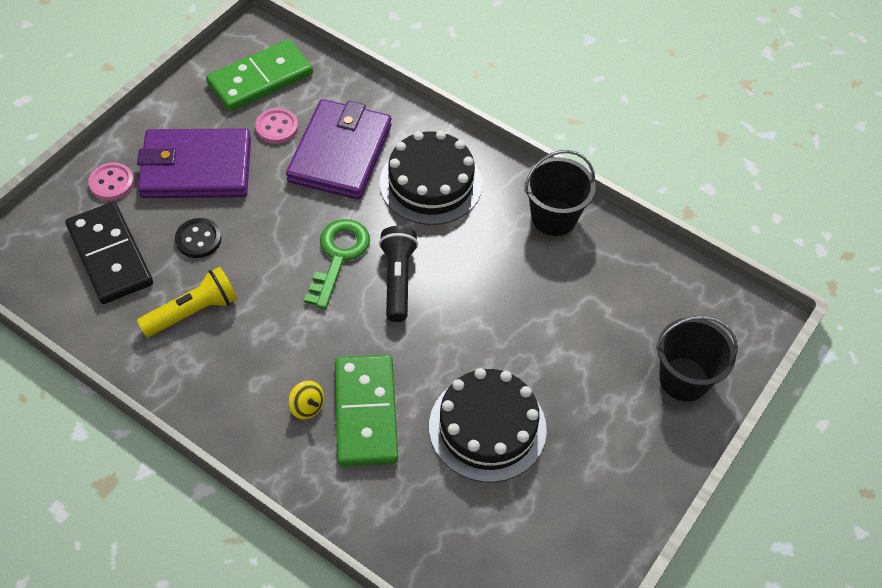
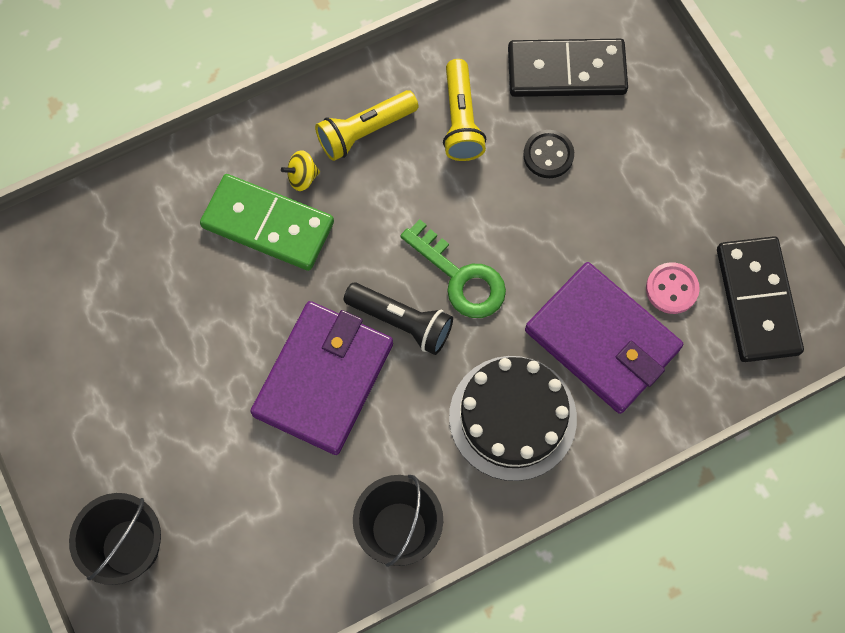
camera: 120 degrees right, 15 degrees up
pink button [88,163,134,201] -> none
purple wallet [137,128,251,198] -> purple wallet moved to [250,301,393,455]
green domino [206,39,313,112] -> black domino [717,236,804,362]
black cake [429,368,547,482] -> none
none -> yellow flashlight [315,90,418,161]

